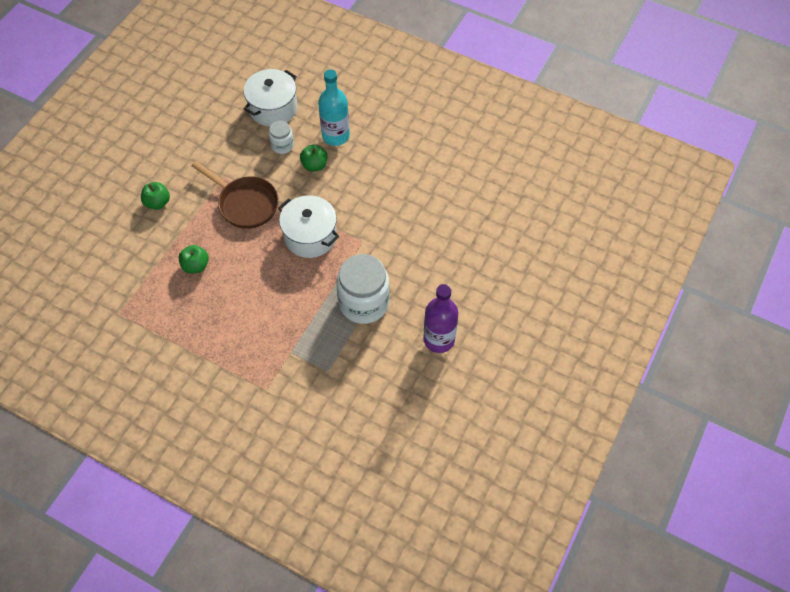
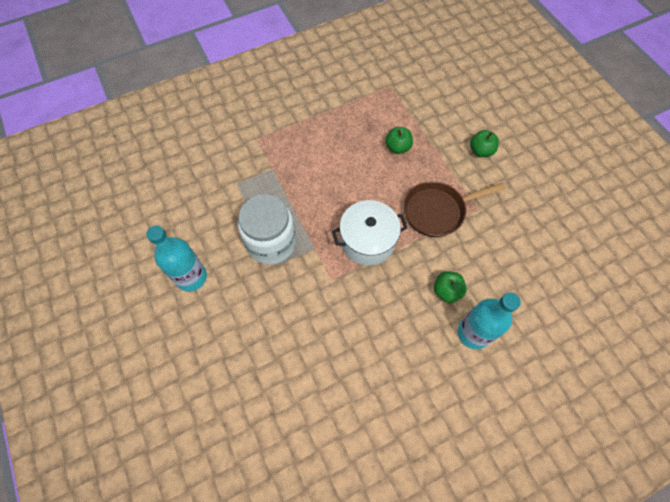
camera: 125 degrees right, 5 degrees up
white pot [244,69,297,127] -> none
white jar [269,121,294,154] -> none
purple bottle [423,284,458,353] -> turquoise bottle [146,225,207,292]

